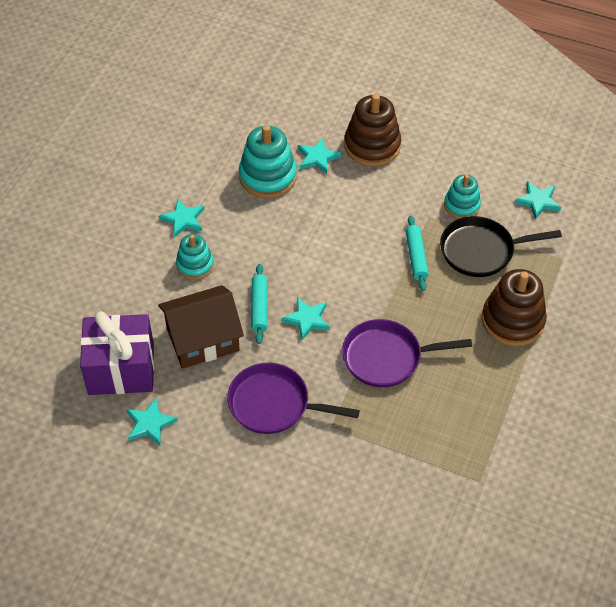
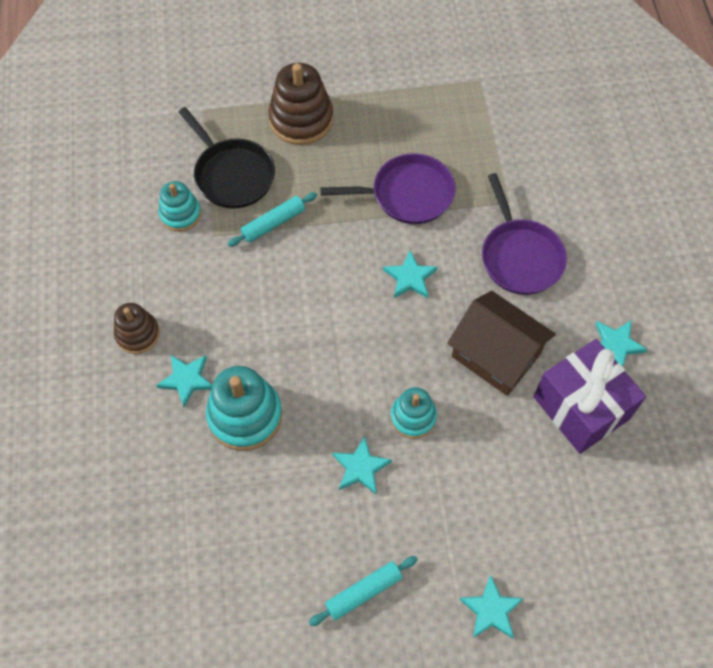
camera: 120 degrees left, 10 degrees up
turquoise rolling pin [251,264,267,344] -> turquoise rolling pin moved to [309,556,418,626]
purple pan [342,319,472,387] -> purple pan turned 60 degrees counterclockwise [320,153,456,224]
brown stacking toy [344,94,401,166] -> brown stacking toy [114,303,160,354], size x0.62
turquoise star [514,181,561,219] -> turquoise star moved to [459,575,524,639]

